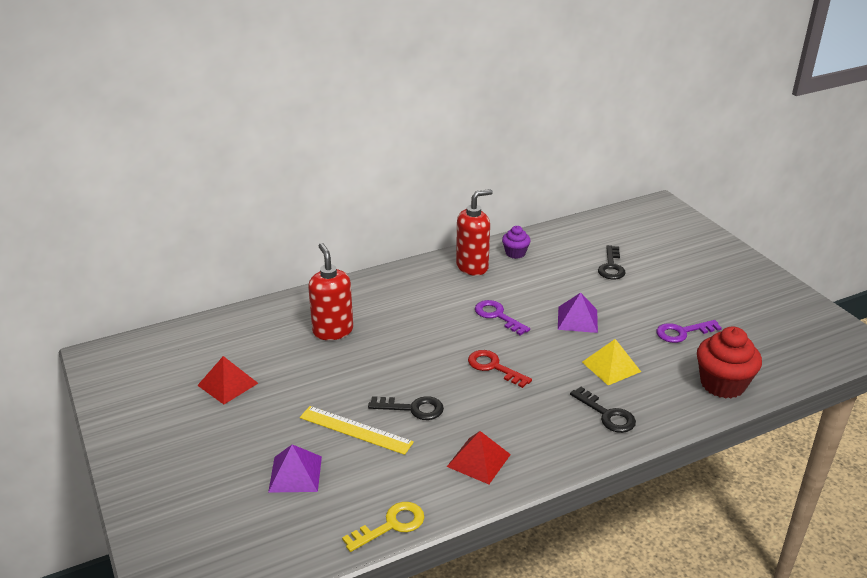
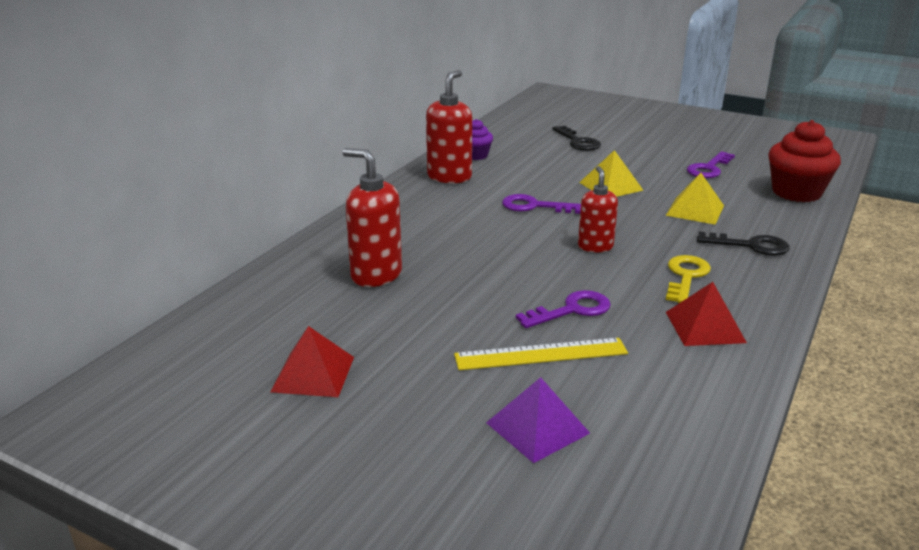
camera: 35 degrees left, 5 degrees down
yellow key [342,502,424,552] -> yellow key moved to [666,255,711,303]
black key [368,396,444,420] -> purple key [516,290,611,328]
red key [468,350,532,388] -> red soap dispenser [578,166,618,252]
purple pyramid [558,293,598,333] -> yellow pyramid [579,150,644,197]

